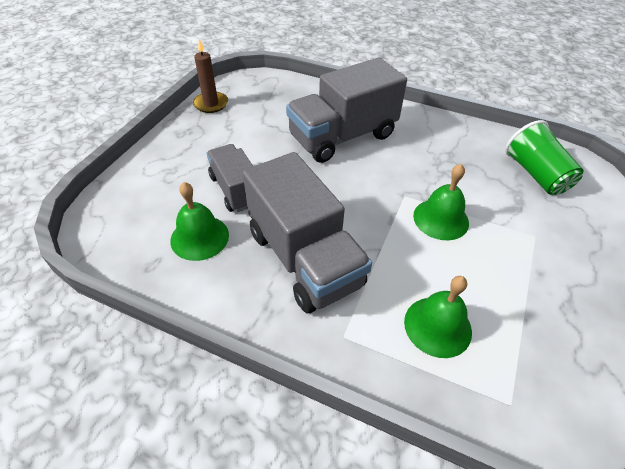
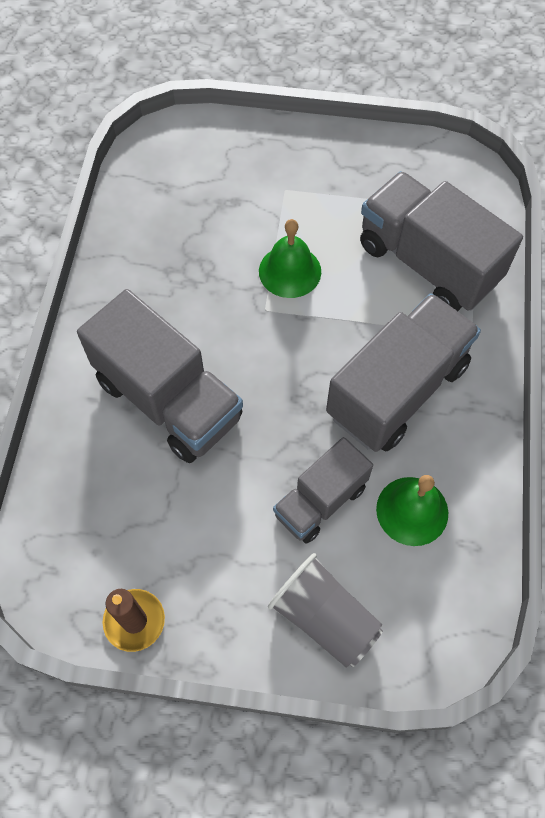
camera: 105 degrees left, 15 degrees up
green bell [404,276,472,358] -> grey truck [360,171,523,311]
green cup [505,120,584,195] -> none
none -> grey cup [268,553,383,668]

